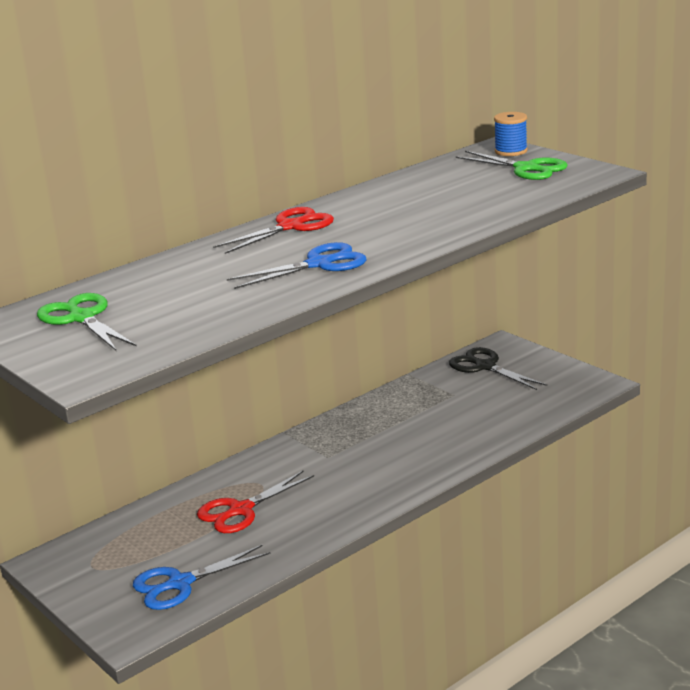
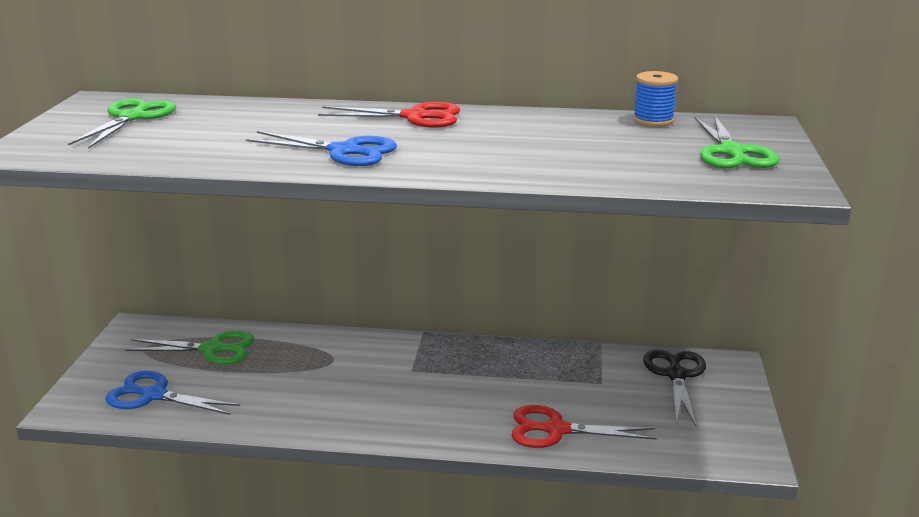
camera: 45 degrees right, 0 degrees up
red scissors [197,471,314,533] -> red scissors moved to [511,405,657,448]
blue spool [494,112,528,156] -> blue spool moved to [633,71,678,127]
none -> green scissors [125,331,254,365]

